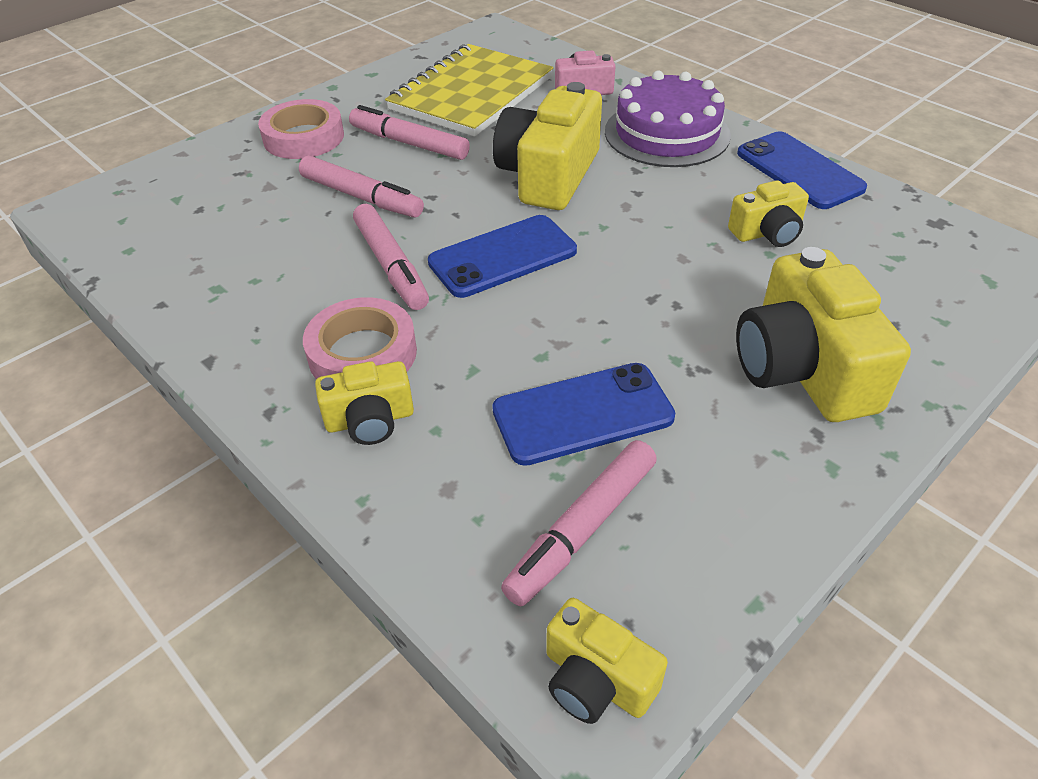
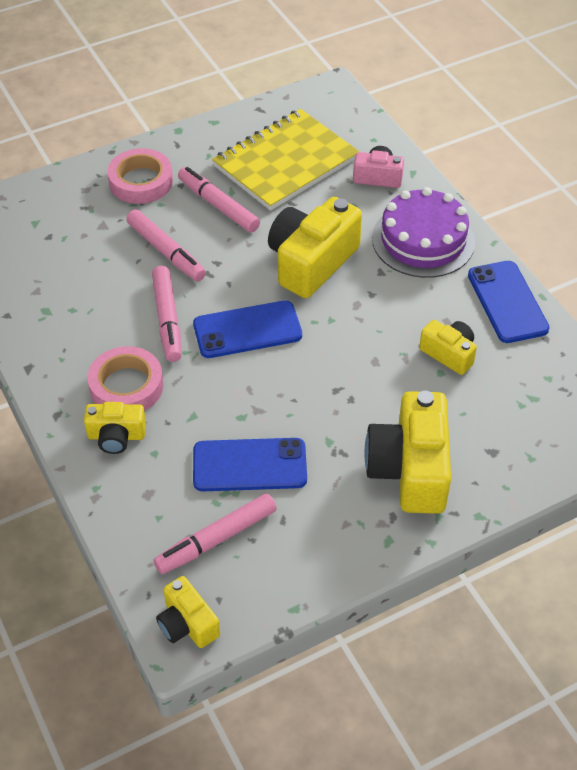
camera: 15 degrees right, 5 degrees up
yellow camera [728,180,809,247] -> yellow camera turned 135 degrees counterclockwise [419,320,477,375]

